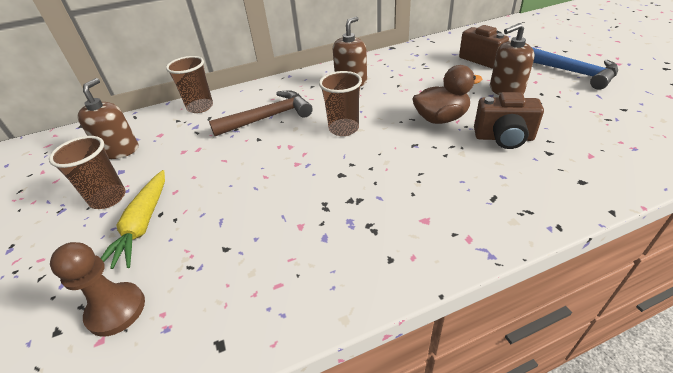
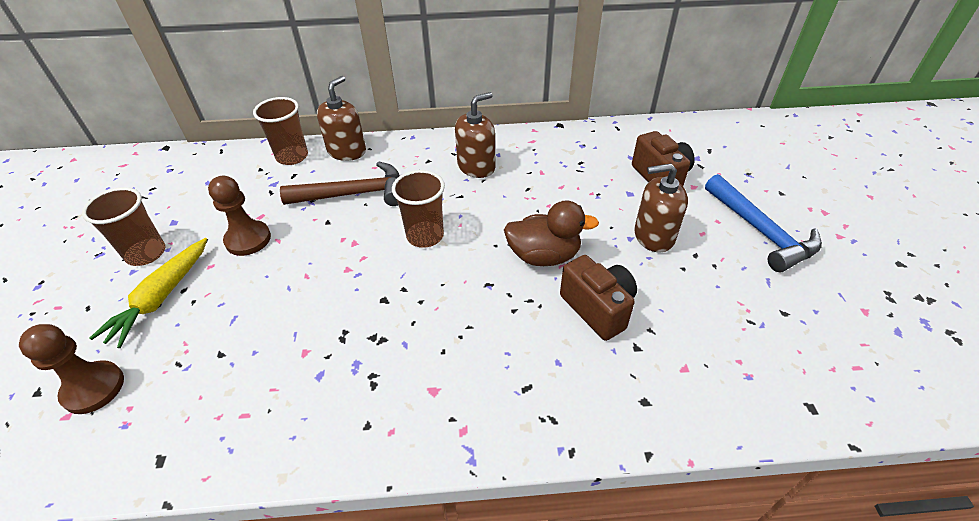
camera: 15 degrees right, 5 degrees up
brown soap dispenser [78,78,138,159] -> brown soap dispenser moved to [317,76,366,161]
brown camera [474,92,544,149] -> brown camera turned 150 degrees counterclockwise [560,255,637,341]
none -> brown pawn [208,176,271,256]

